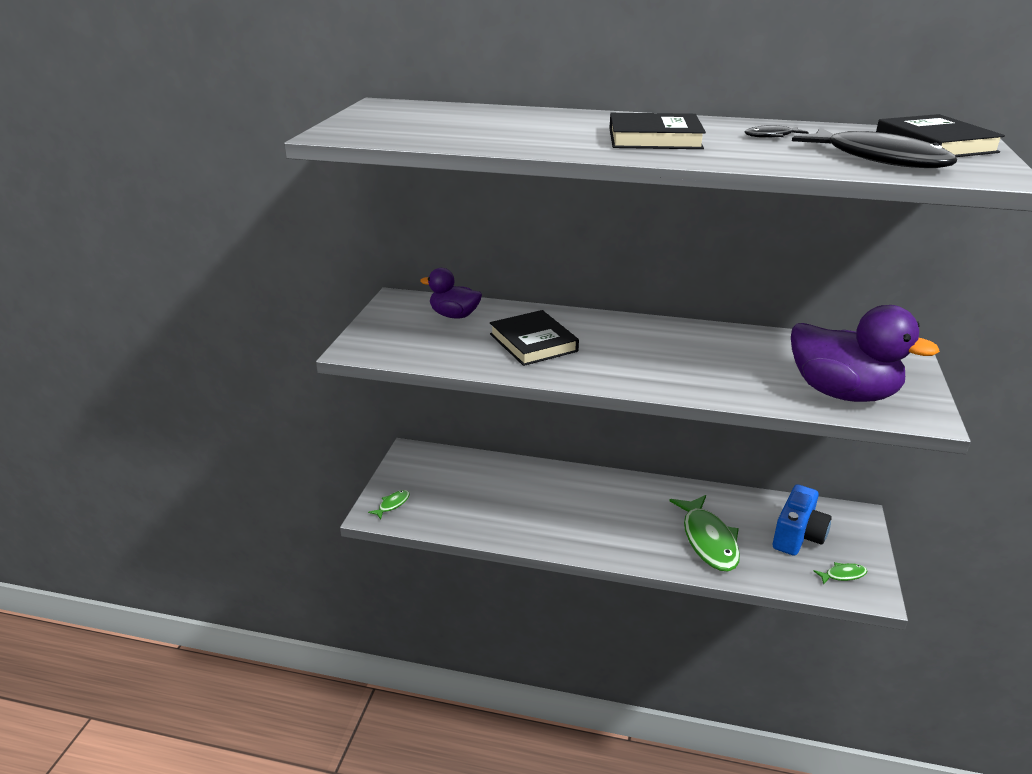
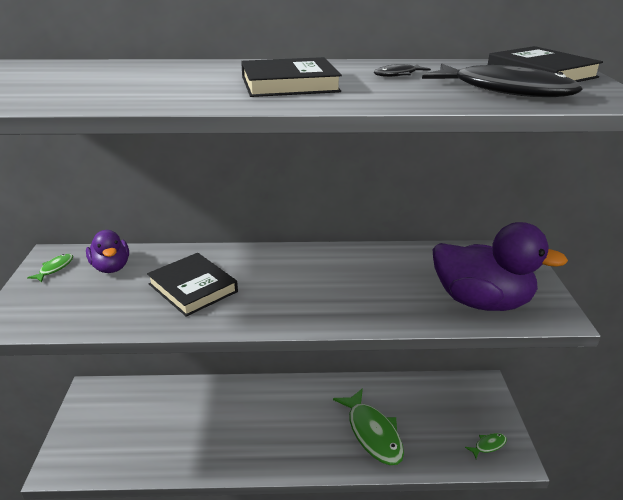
camera: 15 degrees left, 0 degrees up
green fish [368,490,410,519] -> green fish moved to [27,254,73,283]
purple duck [420,268,482,319] -> purple duck turned 120 degrees counterclockwise [86,230,129,273]
blue camera [773,485,832,556] -> none

